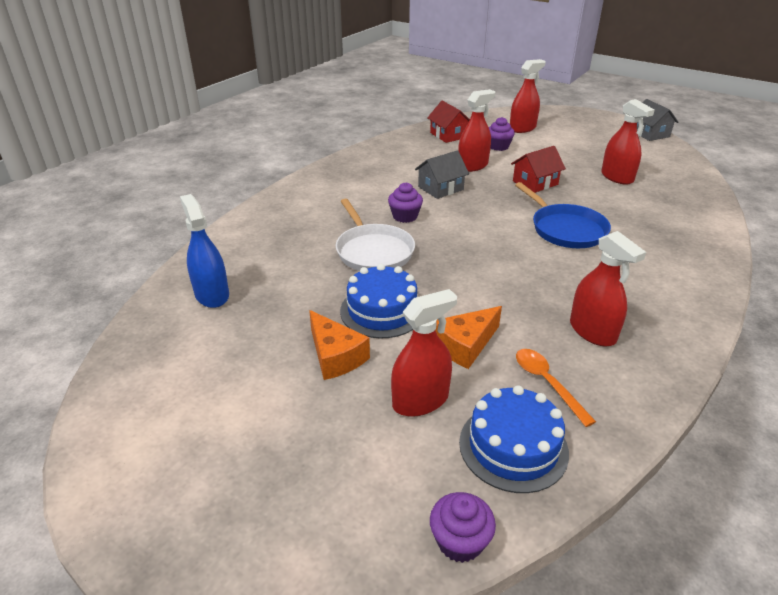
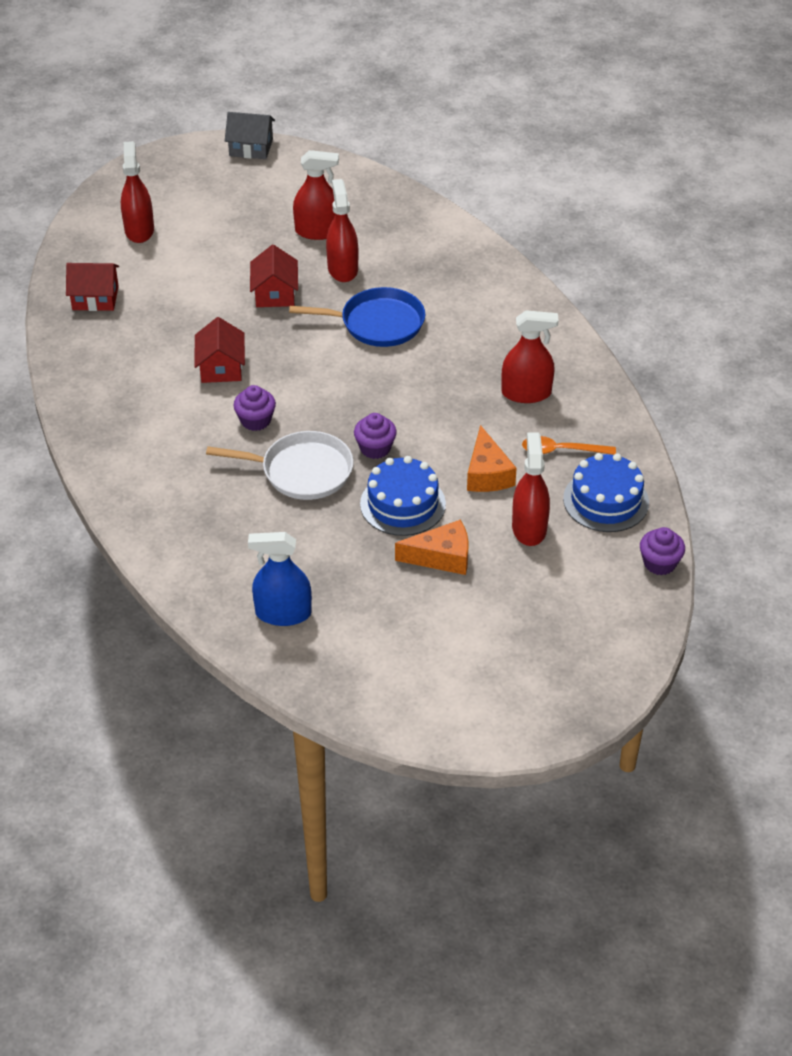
camera: 60 degrees left, 10 degrees up
grey house [415,150,469,199] -> red house [194,317,245,383]
red spray bottle [458,89,495,172] -> red spray bottle moved to [326,179,358,282]
purple cupcake [489,117,515,151] -> purple cupcake moved to [354,413,397,459]

